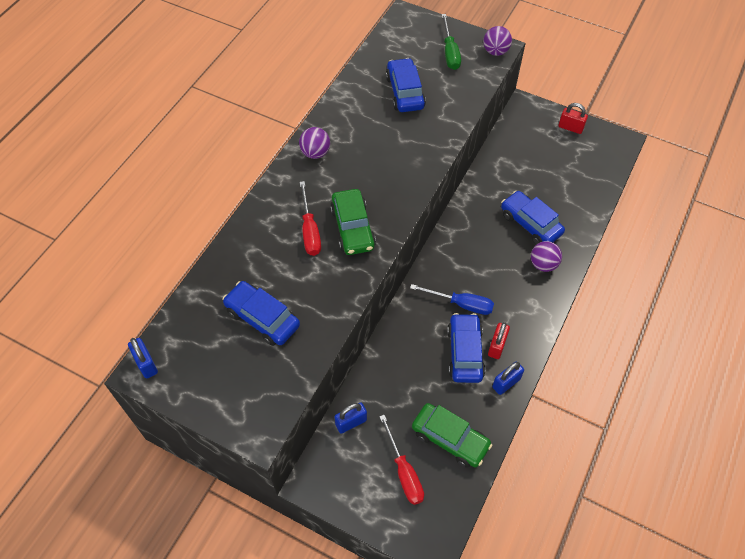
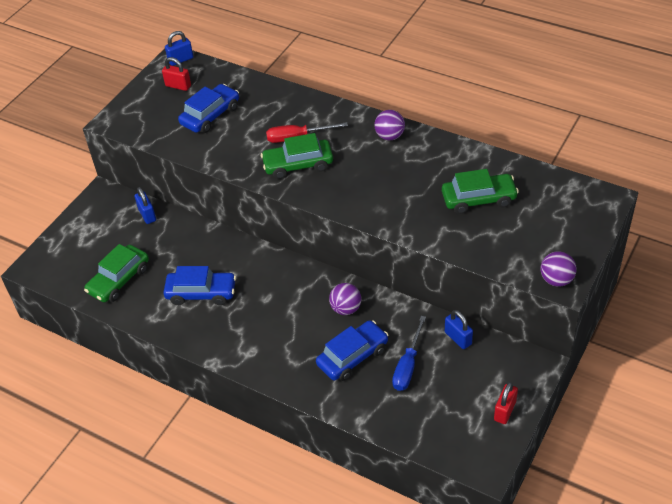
camera: 95 degrees right, 10 degrees down
red screwdriver [379,415,424,505] -> none
blue car [386,58,426,112] -> green car [442,169,519,214]
blue screwdriver [410,284,494,315] -> blue screwdriver moved to [392,316,426,391]
green screwdriver [442,14,461,70] -> none
red padlock [488,322,510,359] -> red padlock moved to [162,57,191,91]
blue padlock [492,362,524,395] -> blue padlock moved to [445,310,473,349]
purple ball [531,241,562,272] -> purple ball moved to [329,283,361,315]

